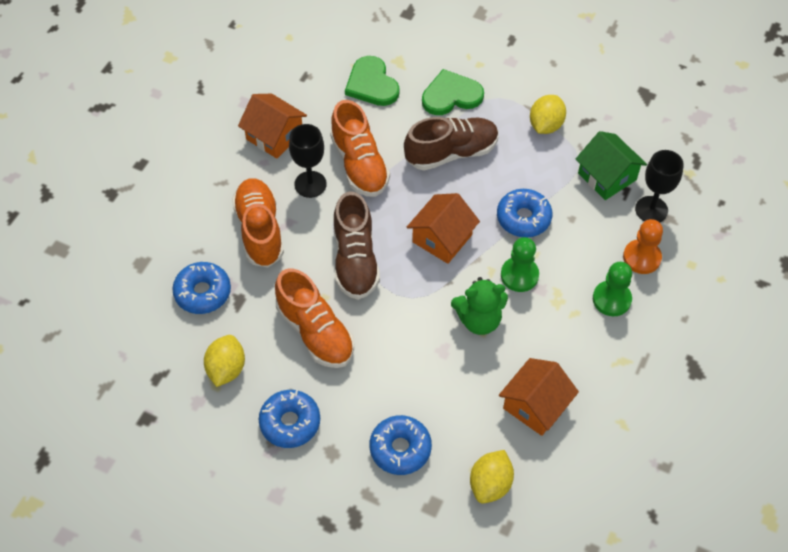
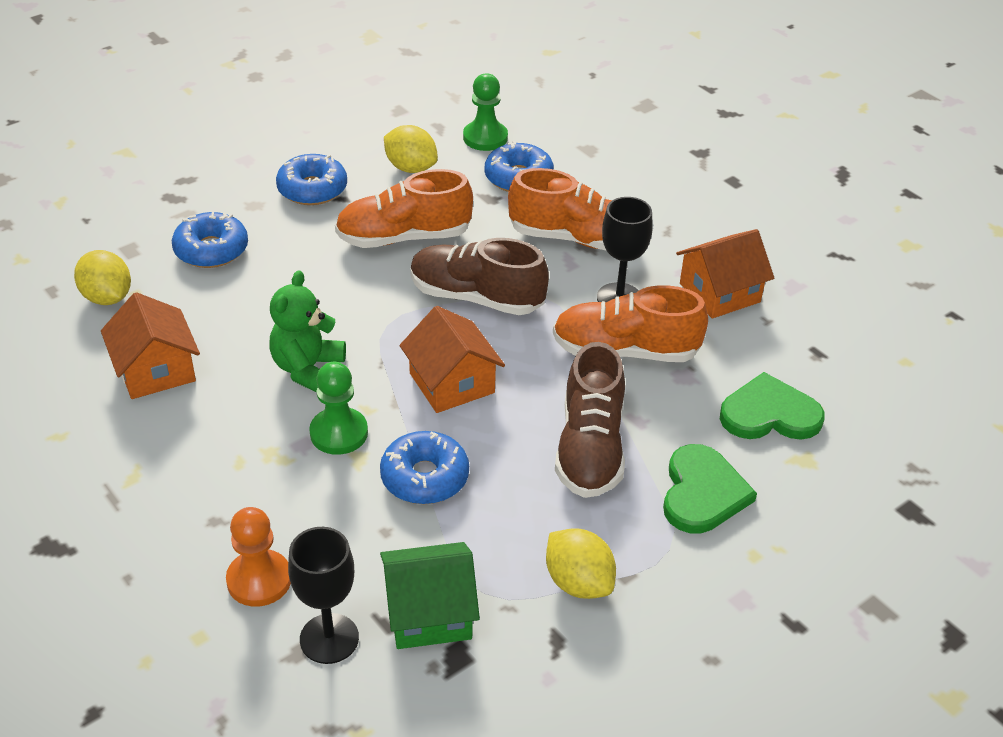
camera: 115 degrees right, 15 degrees down
green pawn [593,262,632,316] -> green pawn moved to [463,73,508,151]

